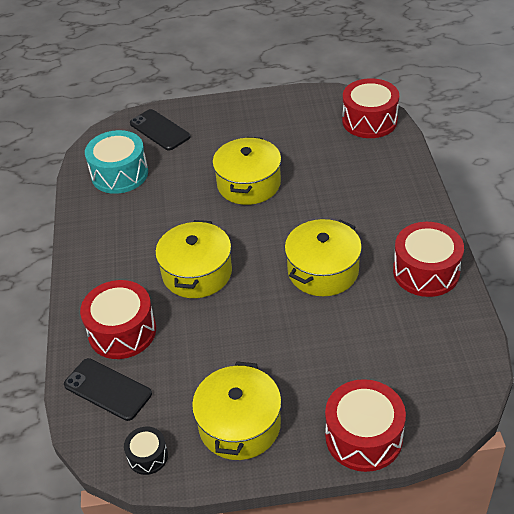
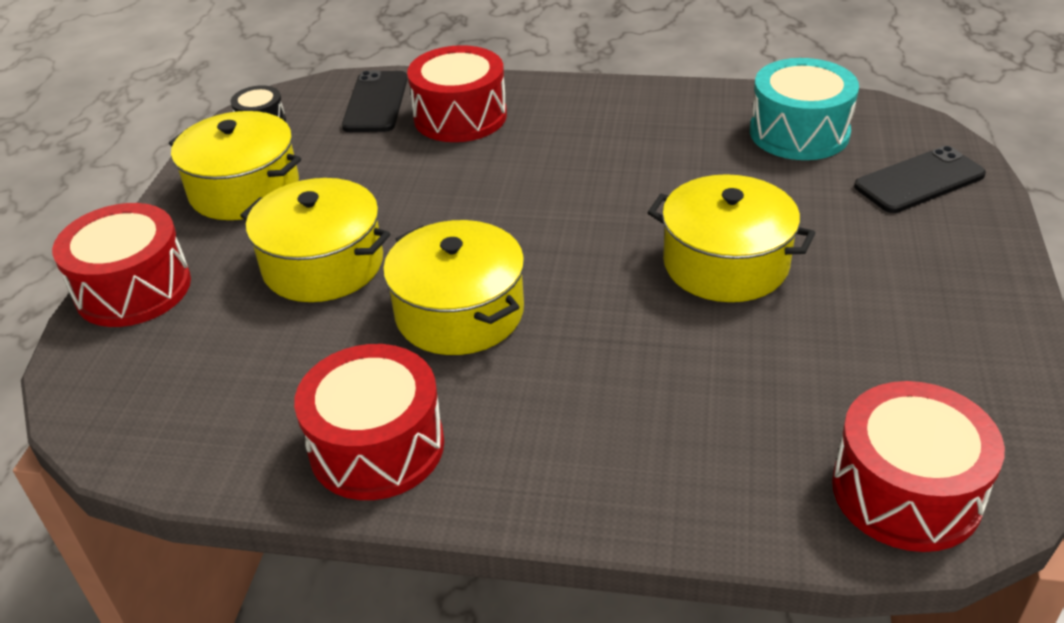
camera: 105 degrees right, 5 degrees down
black phone [64,358,152,421] -> black phone turned 45 degrees counterclockwise [342,71,408,132]
yellow pot [155,220,232,298] -> yellow pot moved to [240,178,390,302]

